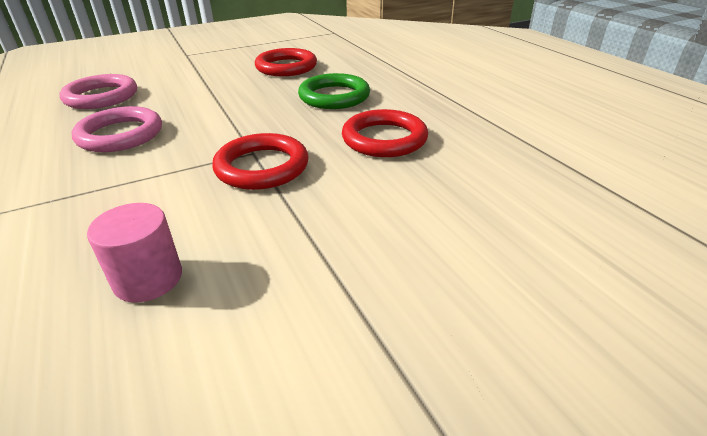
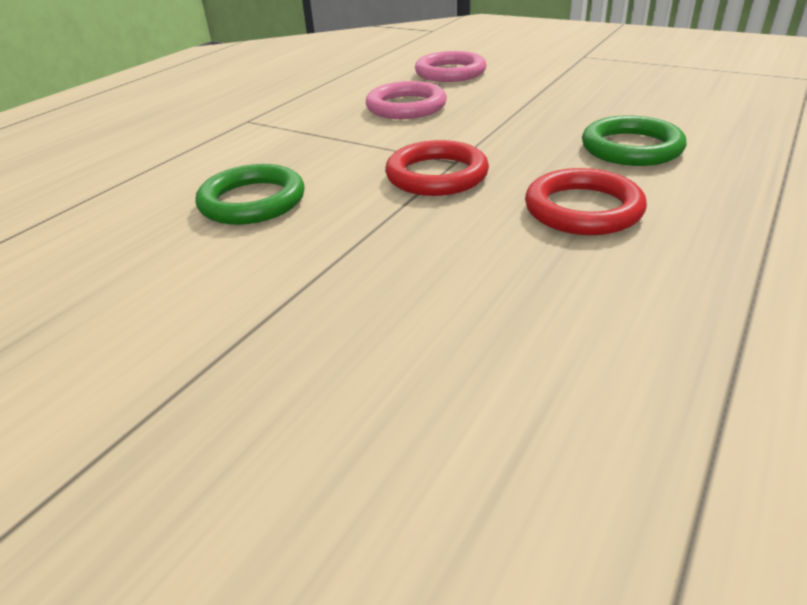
camera: 60 degrees right, 0 degrees up
pink cylinder [87,203,182,303] -> green ring [195,164,305,225]
red ring [255,48,317,76] -> none

